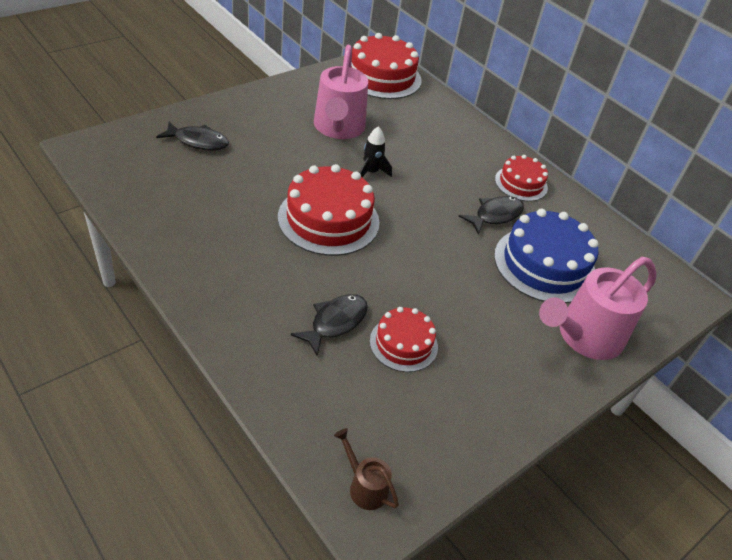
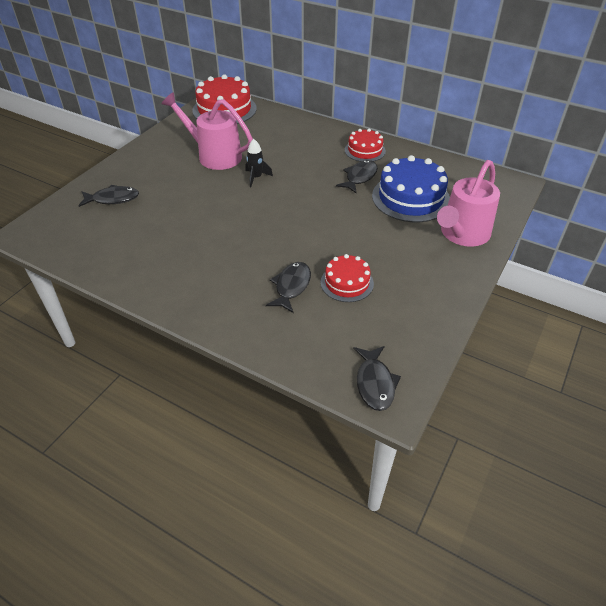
camera: 15 degrees left, 0 degrees up
red cake [278,164,379,256] -> none
pink watering can [314,45,368,139] -> pink watering can turned 135 degrees clockwise [162,92,253,170]
brown watering can [334,428,399,510] -> black fish [353,346,401,411]

